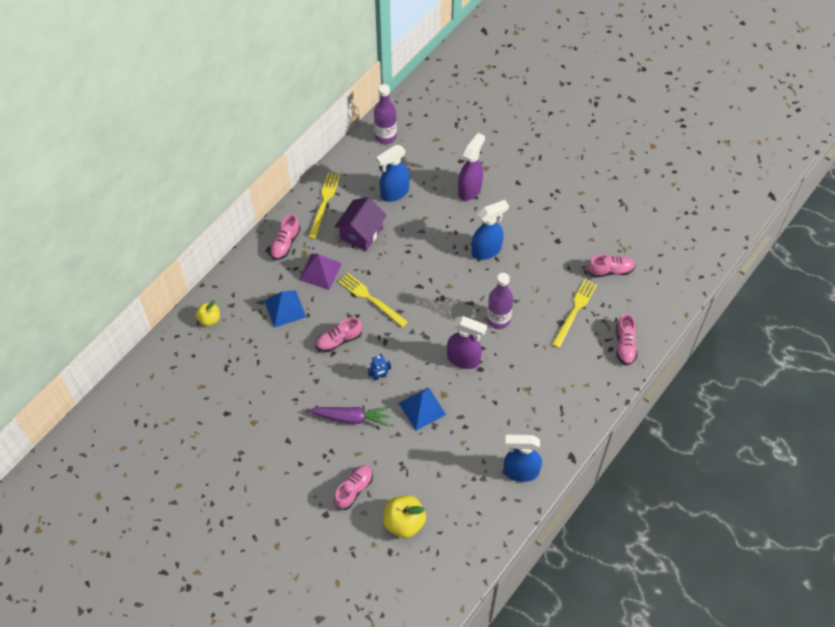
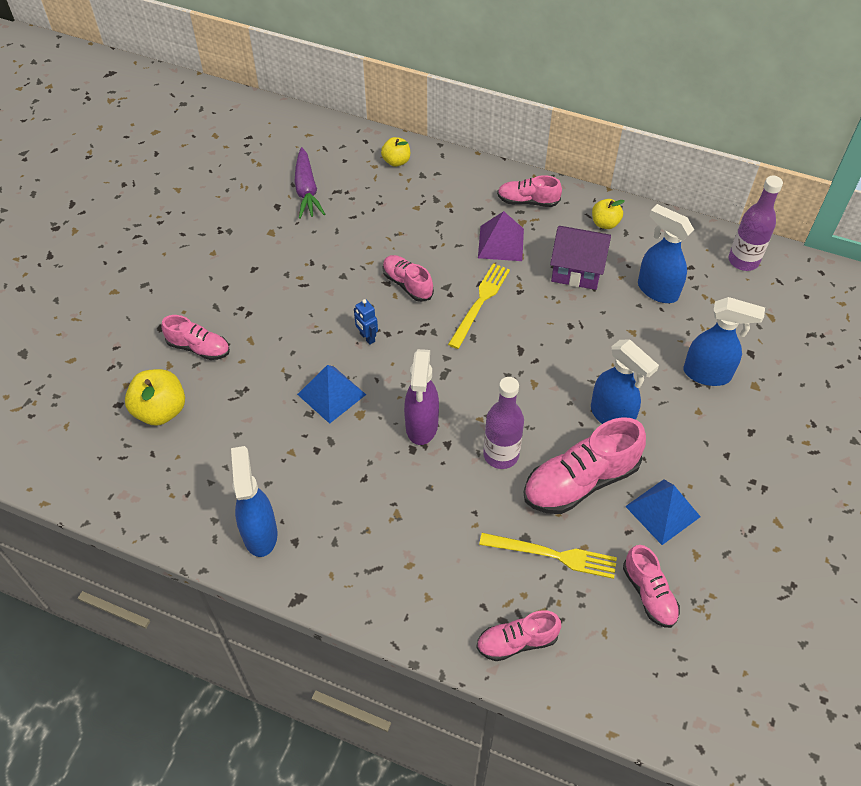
camera: 75 degrees right, 5 degrees down
blue pyramid [264,290,306,328] -> blue pyramid moved to [625,479,701,545]
purple carrot [308,407,391,427] -> purple carrot moved to [294,147,325,219]
yellow fork [309,172,341,239] -> yellow apple [592,199,625,229]
purple spray bottle [458,133,485,201] -> blue spray bottle [683,297,765,386]
none -> pink shoe [523,417,646,514]

